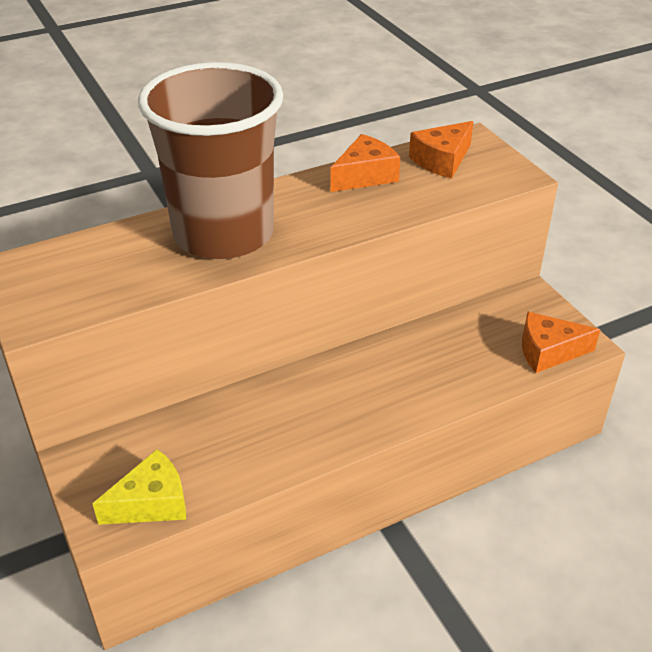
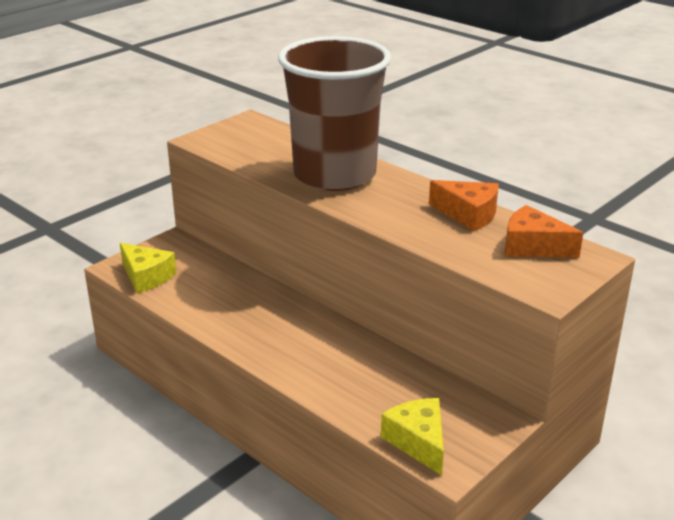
camera: 70 degrees right, 10 degrees down
orange cheese [522,312,600,373] -> yellow cheese [381,398,444,475]

